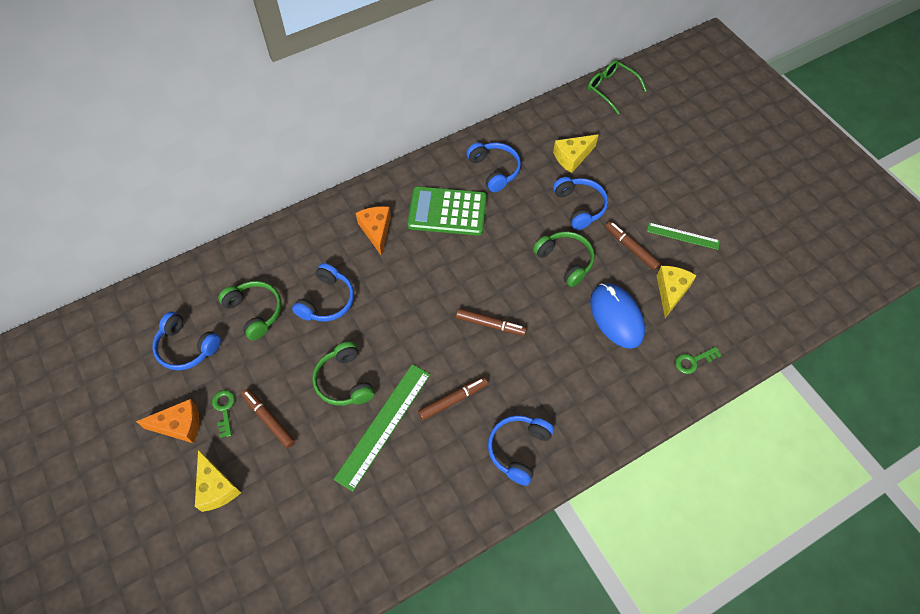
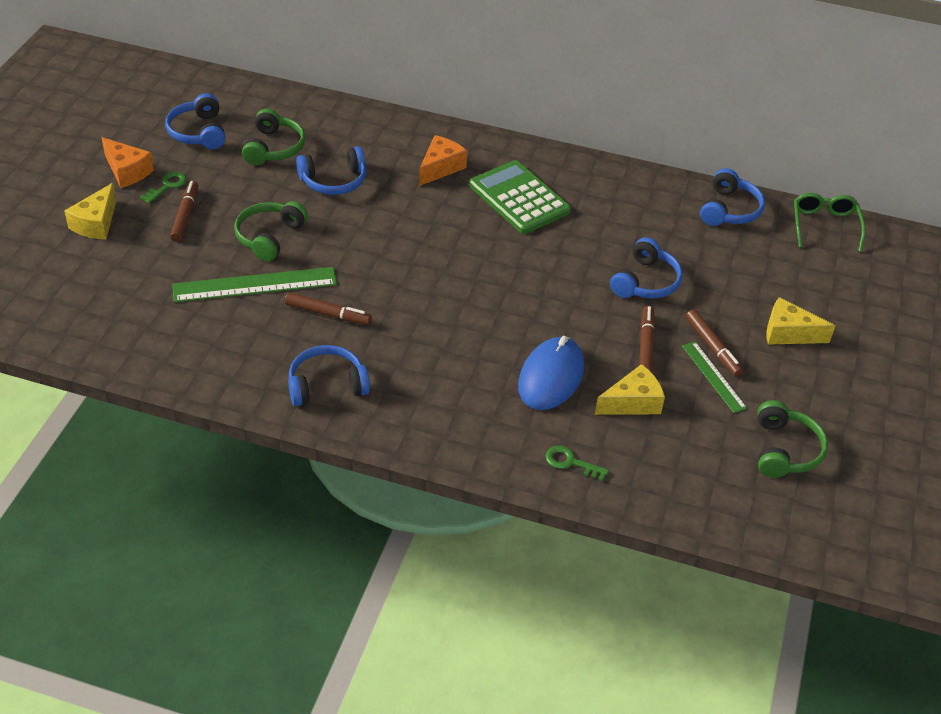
camera: 45 degrees right, 15 degrees down
brown marker [456,308,527,336] -> brown marker moved to [686,309,743,377]
blue headphones [466,143,521,192] -> blue headphones moved to [700,168,765,226]
green headphones [533,231,595,287] -> green headphones moved to [757,400,828,478]
yellow cheese [553,134,599,173] -> yellow cheese moved to [766,297,835,345]

